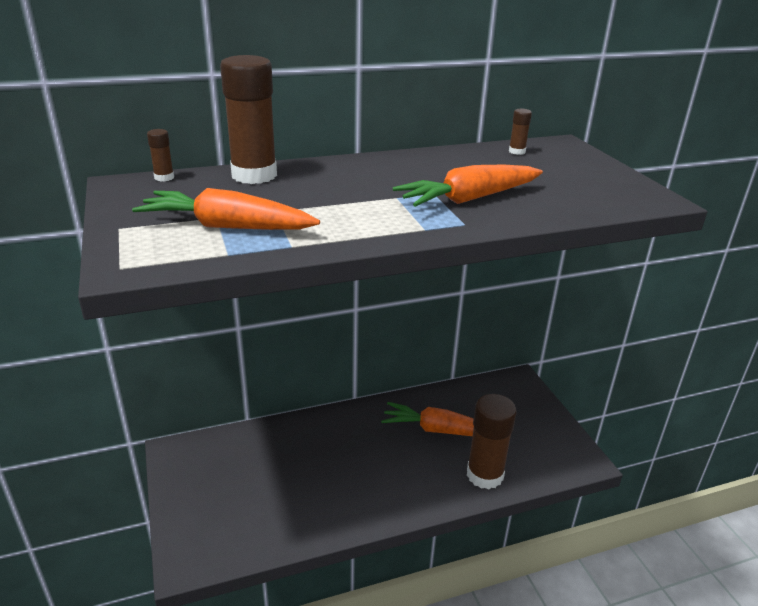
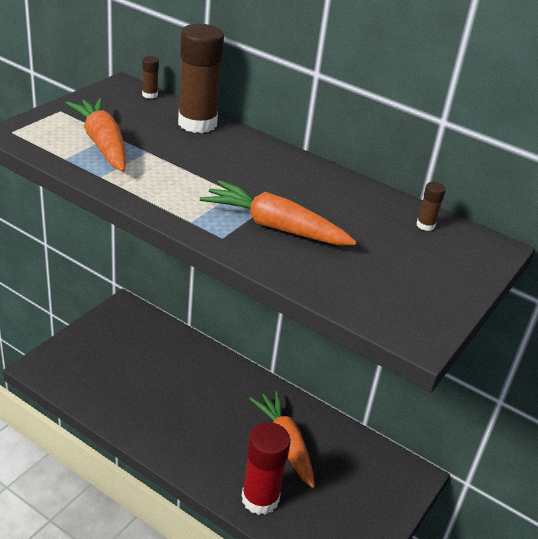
camera: 50 degrees right, 5 degrees up
brown glue stick [467,394,517,489] -> red glue stick [242,422,291,515]

